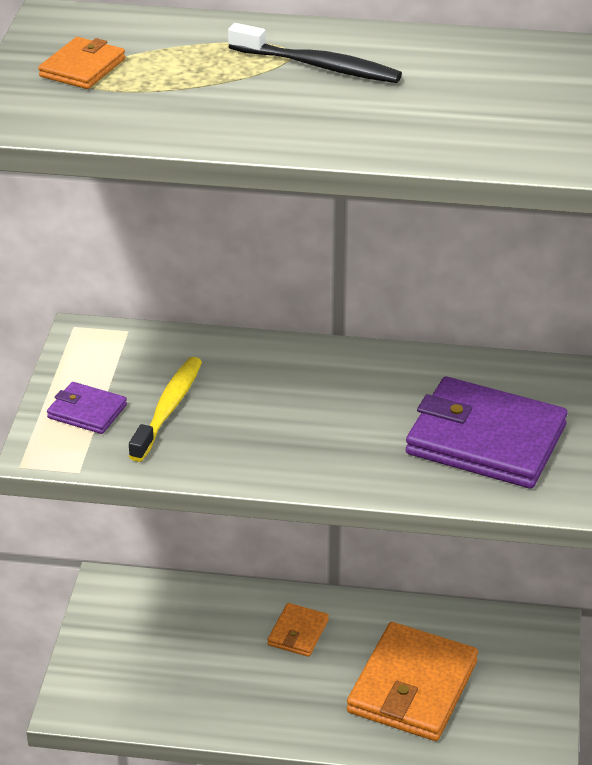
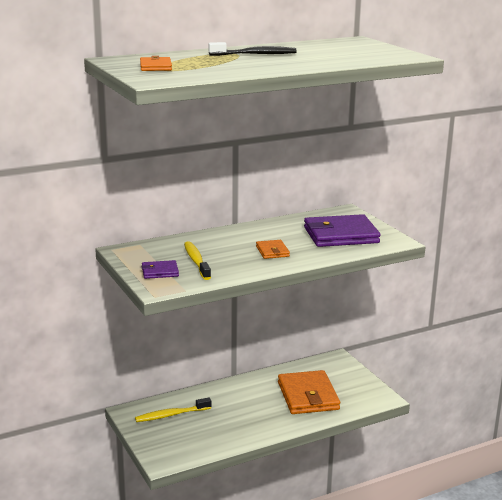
camera: 35 degrees left, 15 degrees down
orange wallet [267,603,329,657] -> orange wallet moved to [256,240,290,259]
none -> yellow toothbrush [135,398,211,422]

